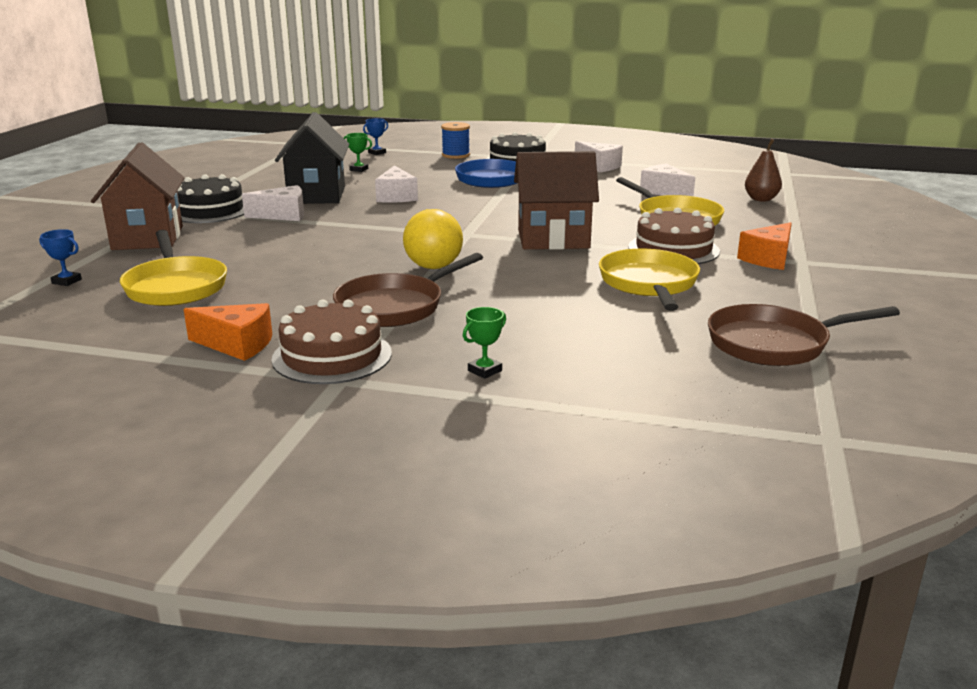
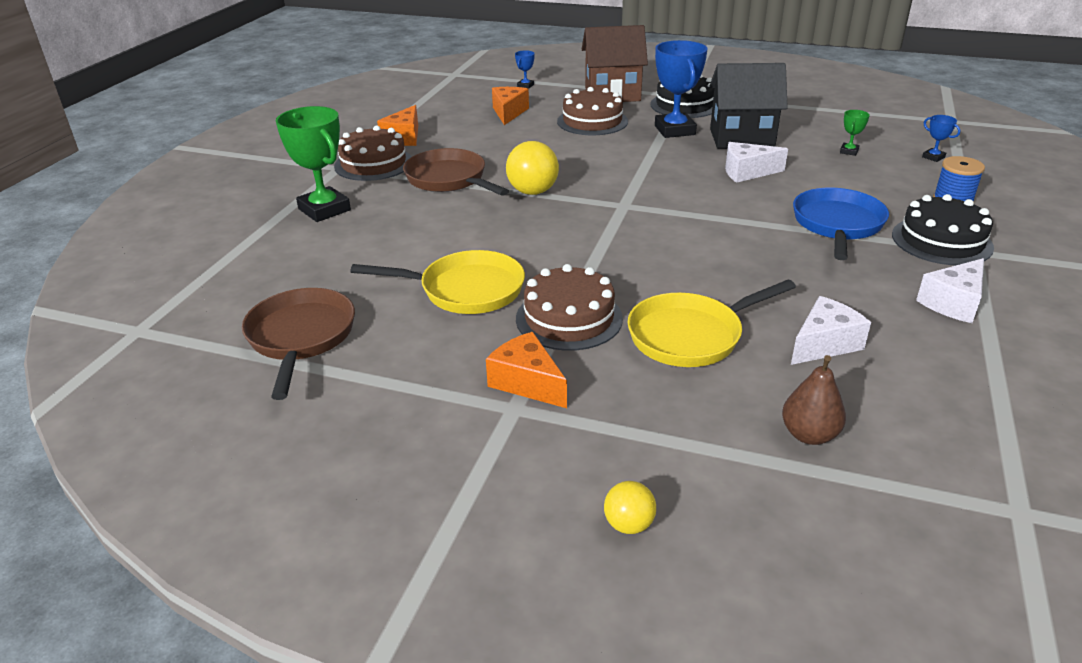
camera: 95 degrees right, 10 degrees up
yellow pan [120,230,227,306] -> orange cheese [492,87,529,125]
white cheese [242,185,304,221] -> blue trophy [655,40,707,138]
green trophy [463,307,506,379] -> green trophy [276,106,351,222], size x2.22
brown house [514,151,599,250] -> none
none -> brown cake [557,87,628,135]
none -> yellow ball [604,481,656,534]

